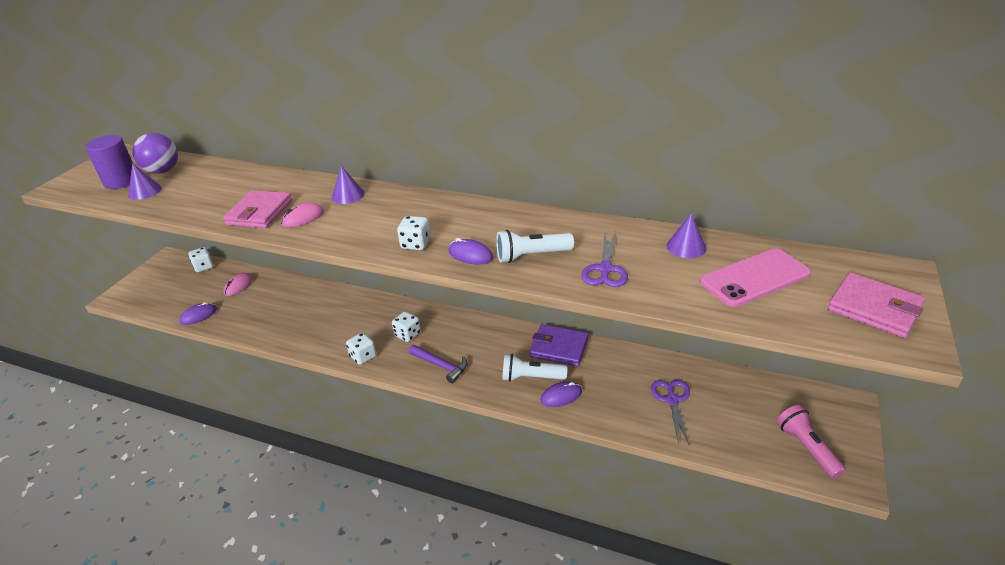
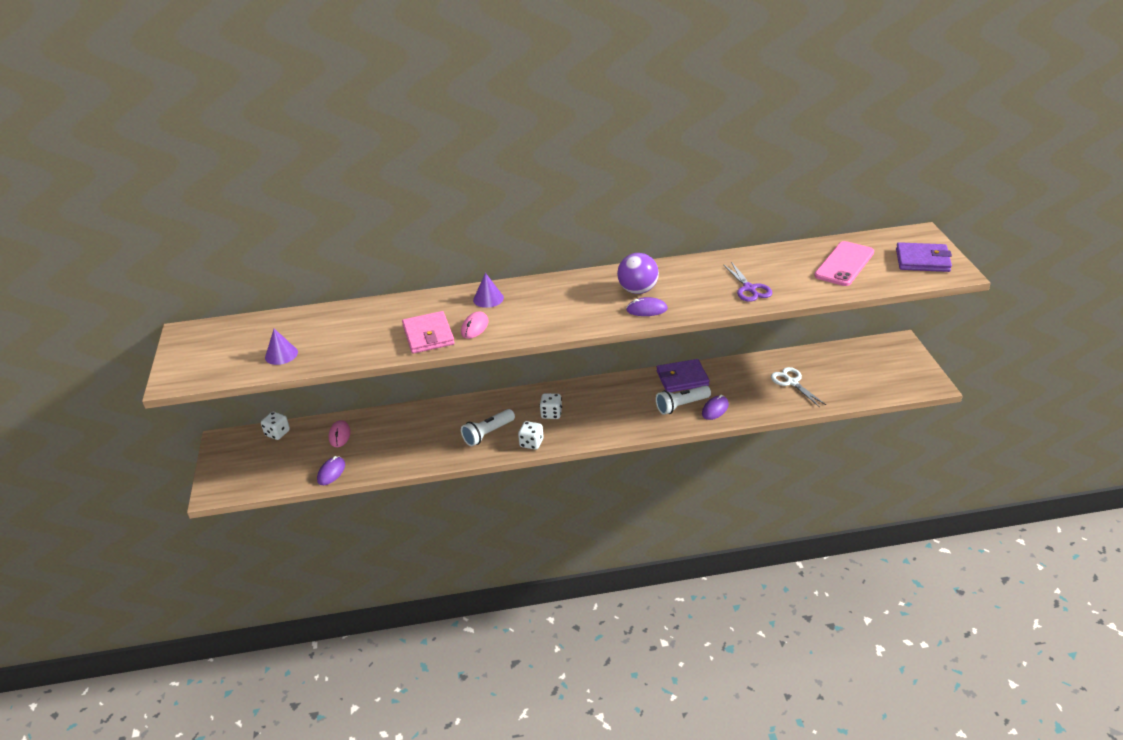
camera: 30 degrees left, 0 degrees up
purple cylinder [85,135,133,189] -> none
purple ball [133,133,178,174] -> purple ball moved to [617,253,659,294]
white dice [397,216,430,250] -> none
purple hammer [409,345,467,383] -> none
white flashlight [496,230,574,263] -> white flashlight moved to [461,409,515,446]
purple scissors [651,380,690,446] -> white scissors [771,367,826,407]
purple cone [666,214,707,258] -> none
pink flashlight [777,405,846,479] -> none
pink wallet [828,272,925,338] -> purple wallet [896,242,952,272]

